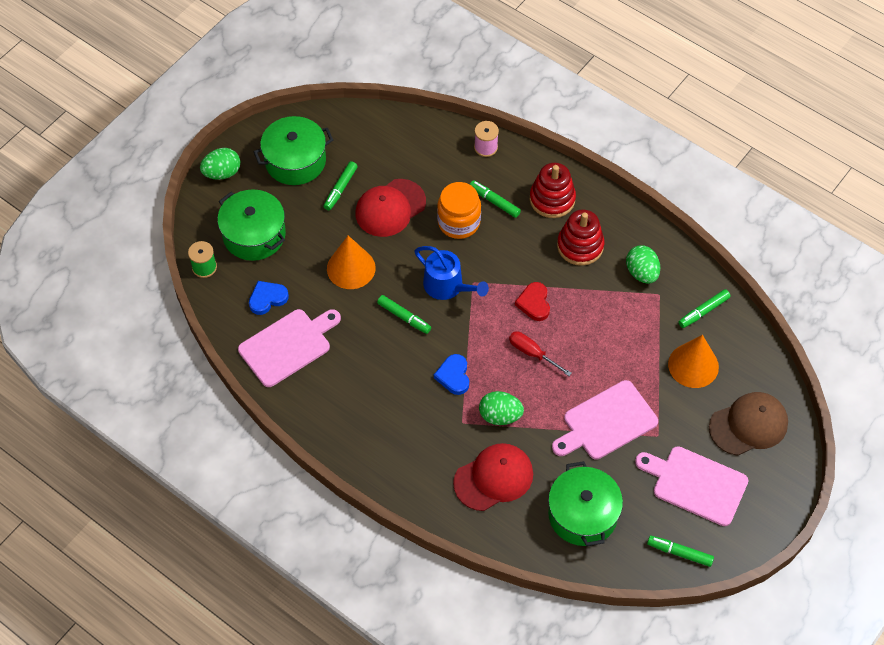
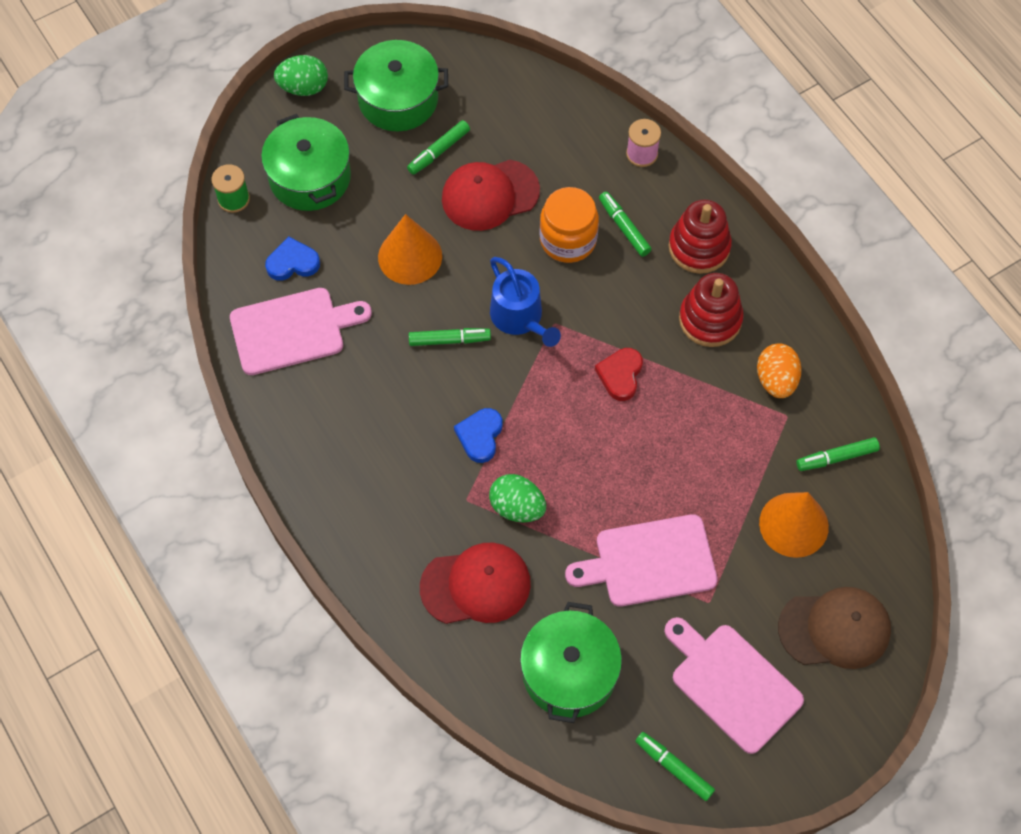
camera: 20 degrees right, 5 degrees up
green marker [377,295,431,334] -> green marker turned 60 degrees counterclockwise [409,328,491,346]
red screwdriver [509,331,572,376] -> none
green egg [626,245,660,284] -> orange egg [757,343,802,398]

